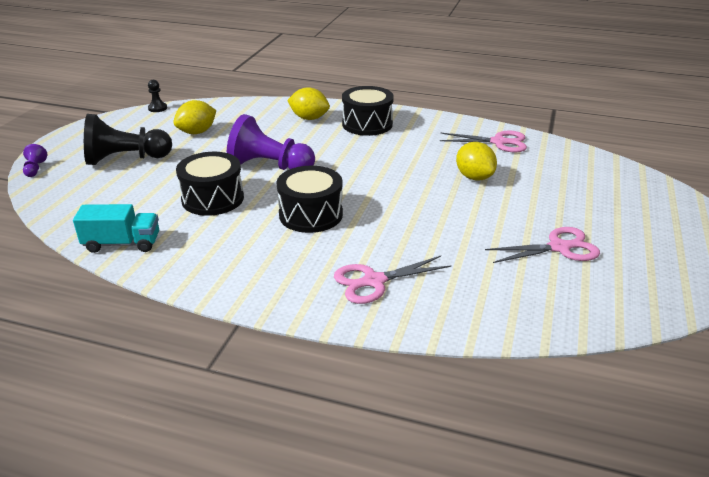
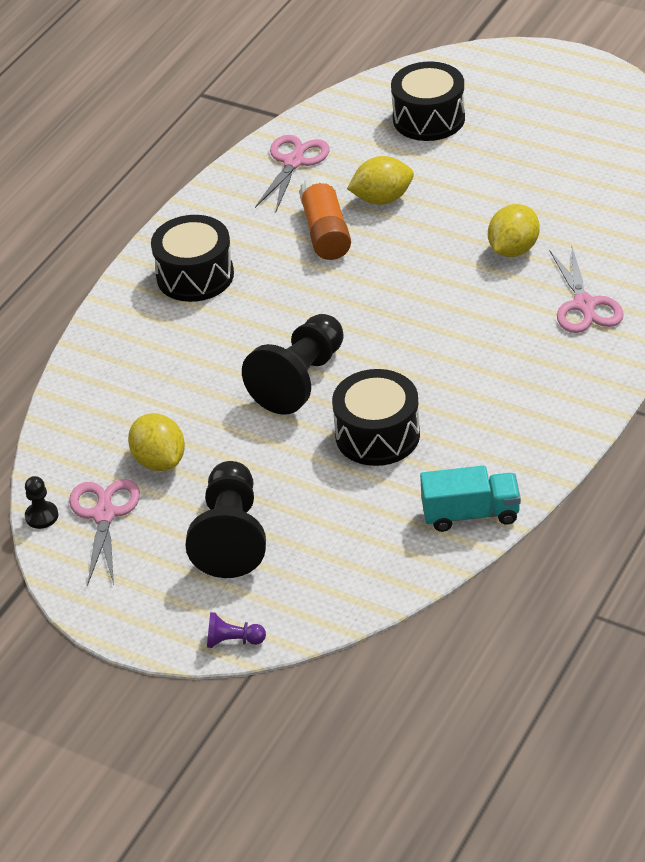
camera: 75 degrees left, 10 degrees up
turquoise truck [73,204,159,253] -> turquoise truck turned 75 degrees clockwise [420,466,521,532]
purple pawn [227,114,315,170] -> black pawn [242,314,344,415]
black drum [277,166,343,233] -> black drum moved to [391,61,465,141]
yellow lemon [287,87,330,120] -> yellow lemon moved to [488,204,540,257]
pink scissors [485,227,600,263] -> pink scissors moved to [69,479,140,586]
none -> orange glue stick [299,175,351,260]

